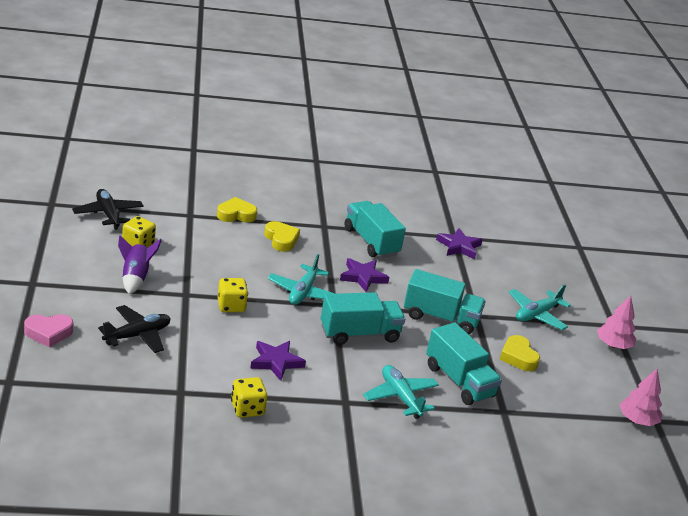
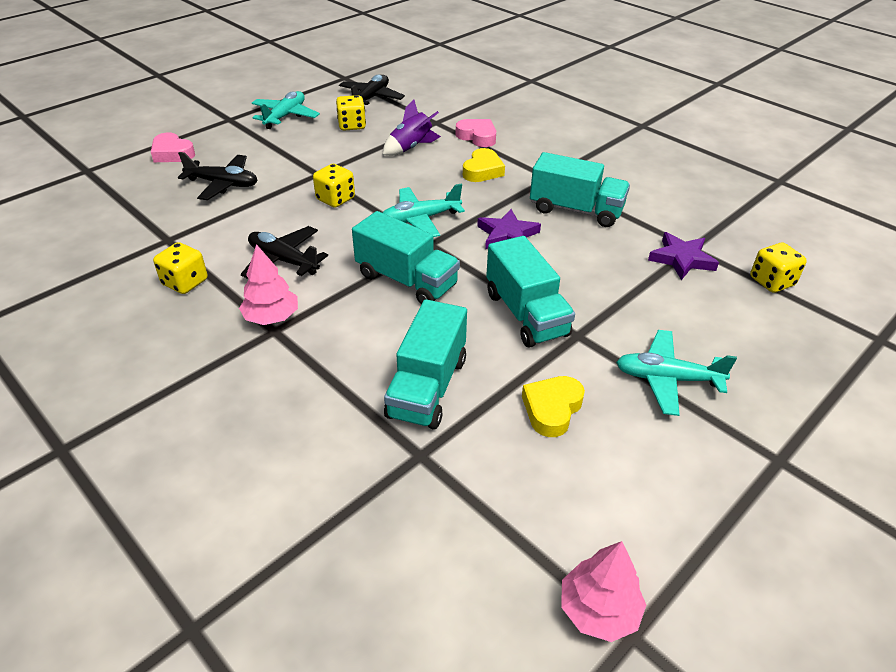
camera: 55 degrees right, 10 degrees up
purple rocket [118,235,162,294] -> purple rocket moved to [383,100,441,156]
yellow heart [217,197,257,222] -> pink heart [456,119,496,147]
purple star [250,341,306,381] -> black plane [241,226,328,279]
turquoise truck [345,201,406,258] -> turquoise truck turned 90 degrees clockwise [530,152,630,227]
turquoise plane [363,365,439,419] -> turquoise plane moved to [252,91,320,129]
pink tree [597,296,636,349] -> pink tree moved to [239,244,298,325]
none -> yellow dice [750,243,807,293]

